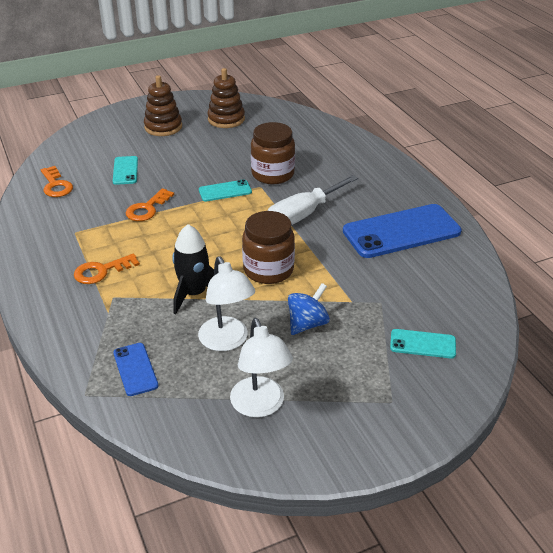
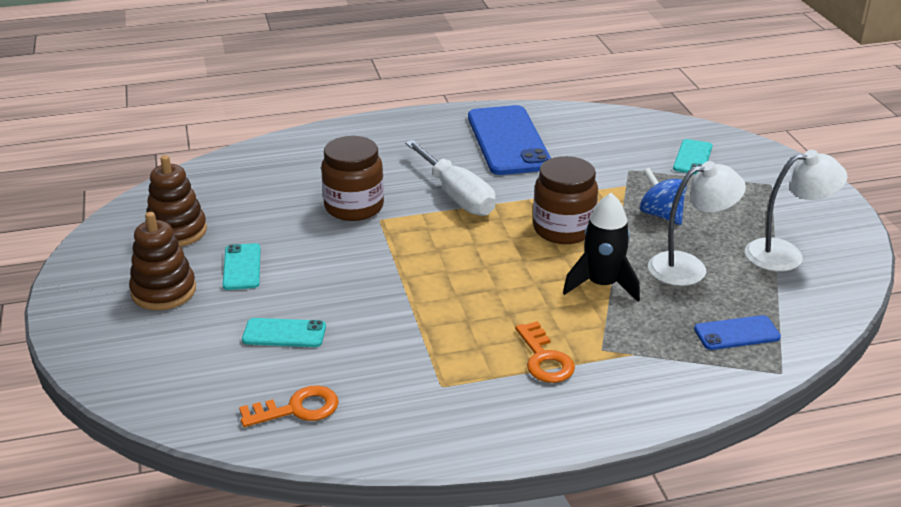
camera: 80 degrees left, 5 degrees down
orange key [126,188,174,221] -> none
turquoise phone [199,179,252,202] -> turquoise phone moved to [223,243,260,290]

